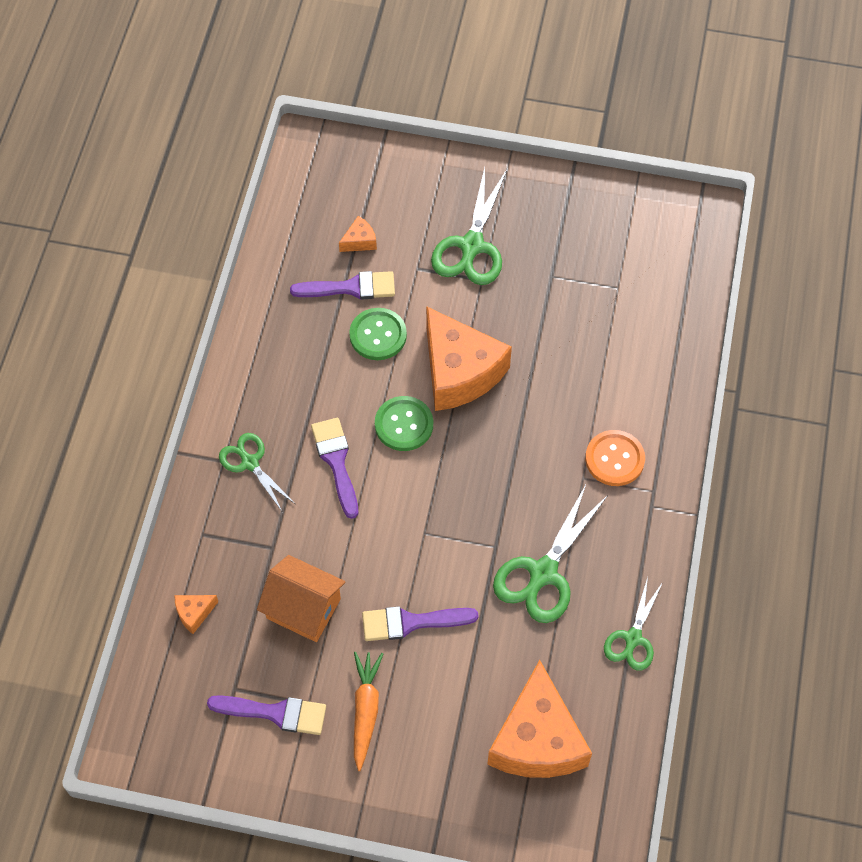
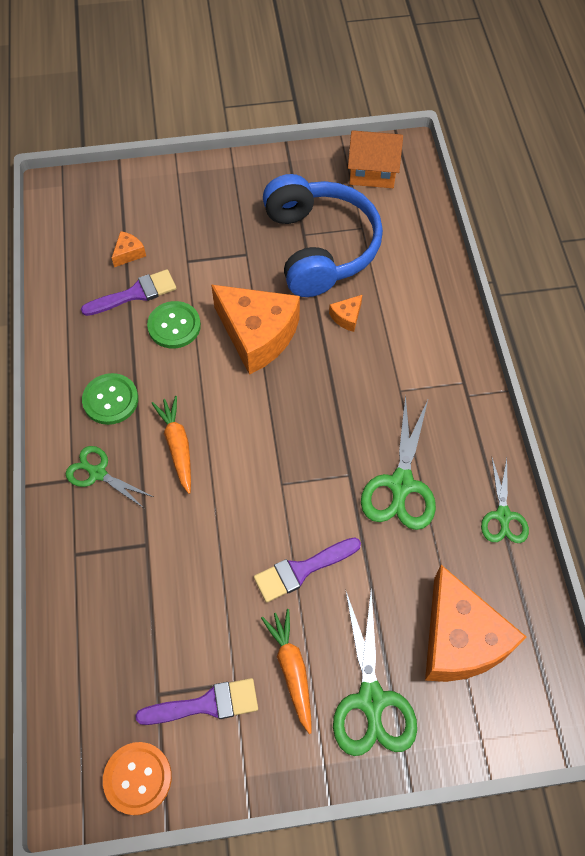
camera: 20 degrees left, 0 degrees up
orange cheese [175,595,218,634] -> orange cheese moved to [329,295,362,332]
orange house [257,555,345,642] -> orange house moved to [348,130,403,188]
purple brush [311,418,358,519] -> orange carrot [152,396,191,494]
green button [375,396,433,451] -> green button moved to [82,373,138,425]
green scissors [431,168,507,285] -> green scissors moved to [333,590,417,756]
orange button [585,430,645,486] -> orange button moved to [103,742,172,815]
none -> blue headphones [263,174,383,297]

